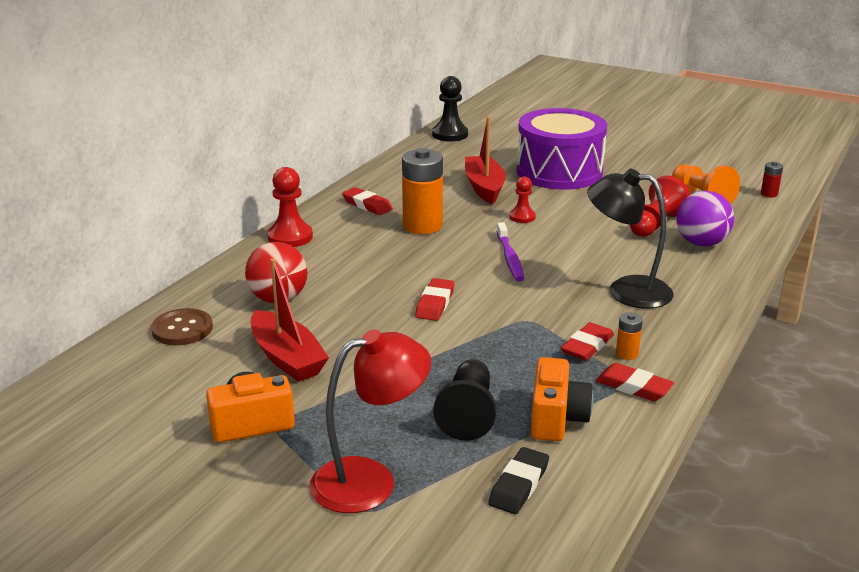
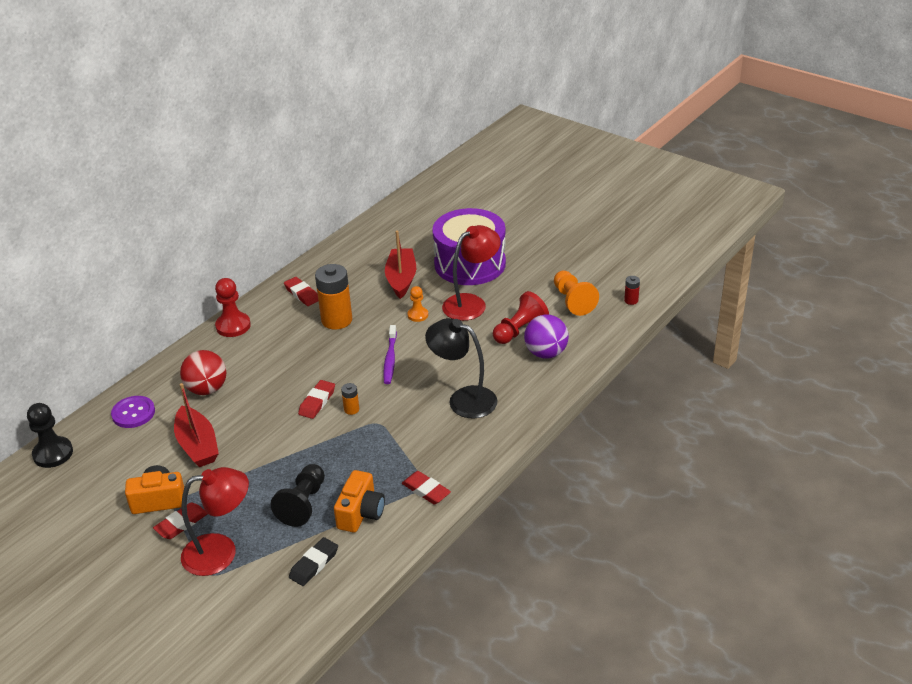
camera: 10 degrees right, 10 degrees up
brown button [151,308,213,345] -> purple button [111,396,155,428]
black pawn [432,76,468,141] -> black pawn moved to [27,403,73,468]
red pawn [509,176,536,223] -> orange pawn [408,286,428,322]
red eraser [561,322,614,361] -> red eraser moved to [153,503,208,539]
orange battery [616,312,643,360] -> orange battery moved to [341,383,359,415]
none -> red lamp [442,225,500,321]

